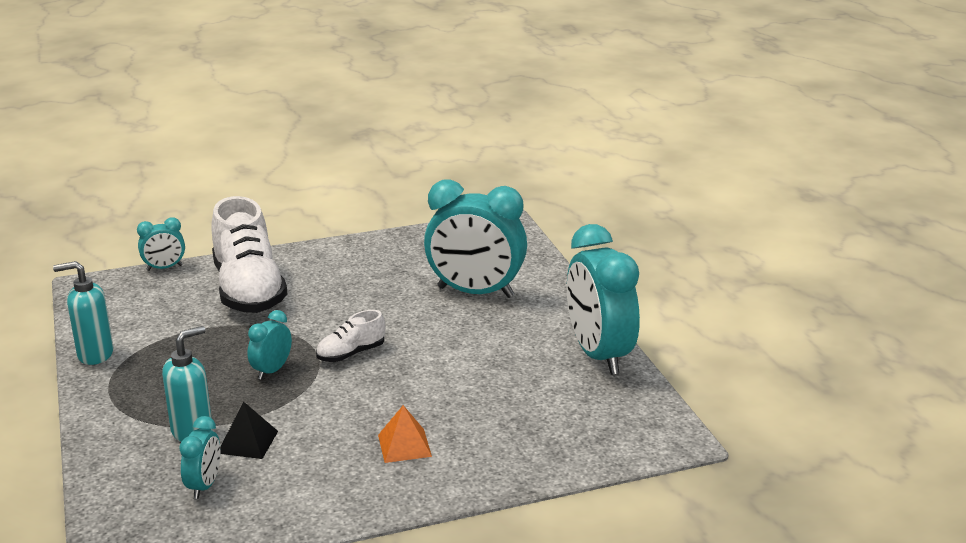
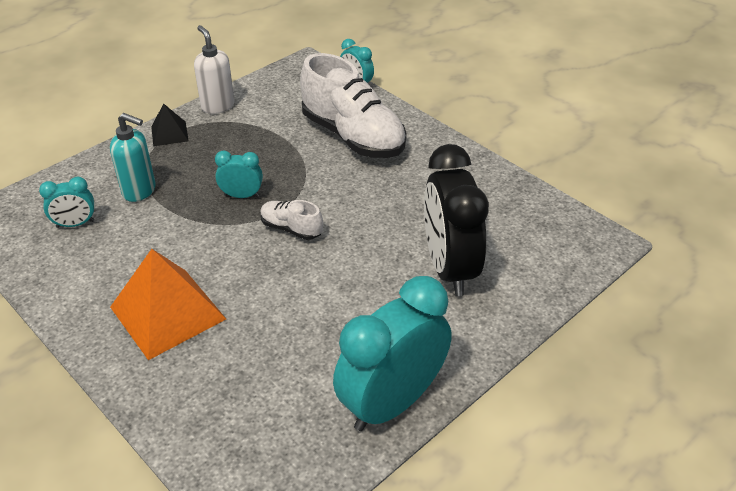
camera: 65 degrees right, 15 degrees up
turquoise soap dispenser [53,261,114,365] -> white soap dispenser [194,25,234,114]
white shoe [211,196,287,313] -> white shoe turned 90 degrees counterclockwise [300,53,407,158]
black pyramid [220,401,278,459] -> black pyramid moved to [151,104,189,146]
orange pyramid [378,405,432,463] -> orange pyramid [110,249,226,360], size x1.96
turquoise clock [424,180,527,298] -> black clock [424,144,489,296]

